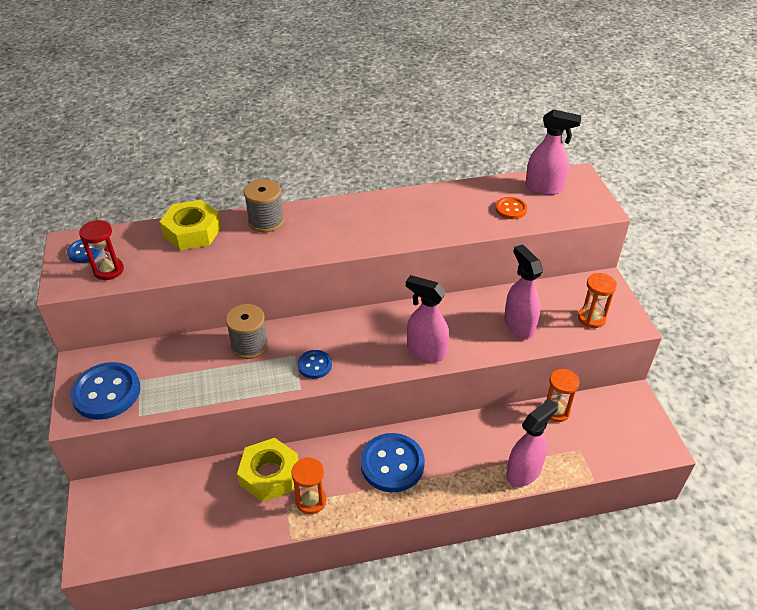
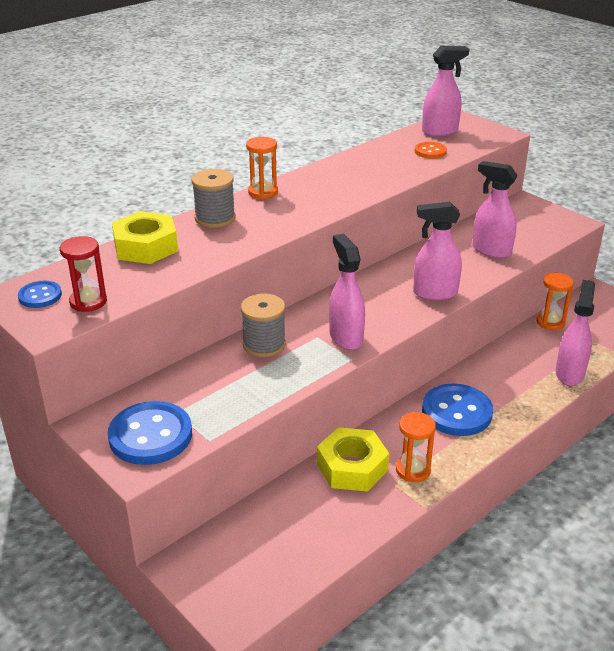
camera: 30 degrees left, 10 degrees down
blue button [298,350,332,379] -> pink spray bottle [329,234,365,350]
orange hourglass [578,273,617,328] -> orange hourglass moved to [246,137,278,199]

